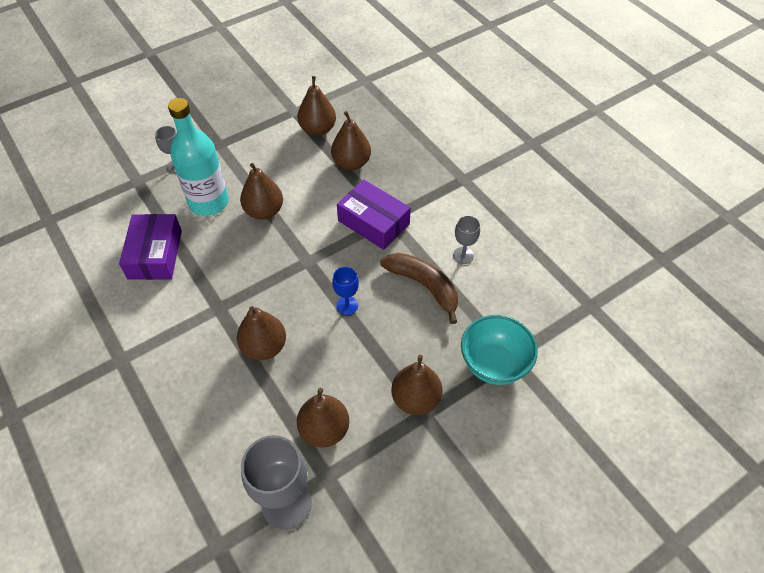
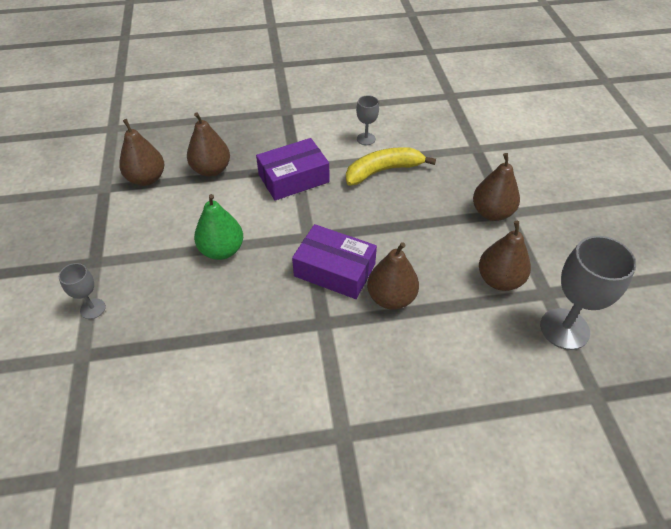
camera: 65 degrees left, 5 degrees down
purple box [119,214,182,280] -> purple box moved to [292,224,377,299]
turquoise bottle [168,98,229,216] -> none
brown pear [240,163,283,220] -> green pear [194,194,243,260]
blue goblet [332,267,359,315] -> none
brown banana [380,253,458,324] -> yellow banana [346,147,436,186]
turquoise bowl [461,315,538,385] -> none

